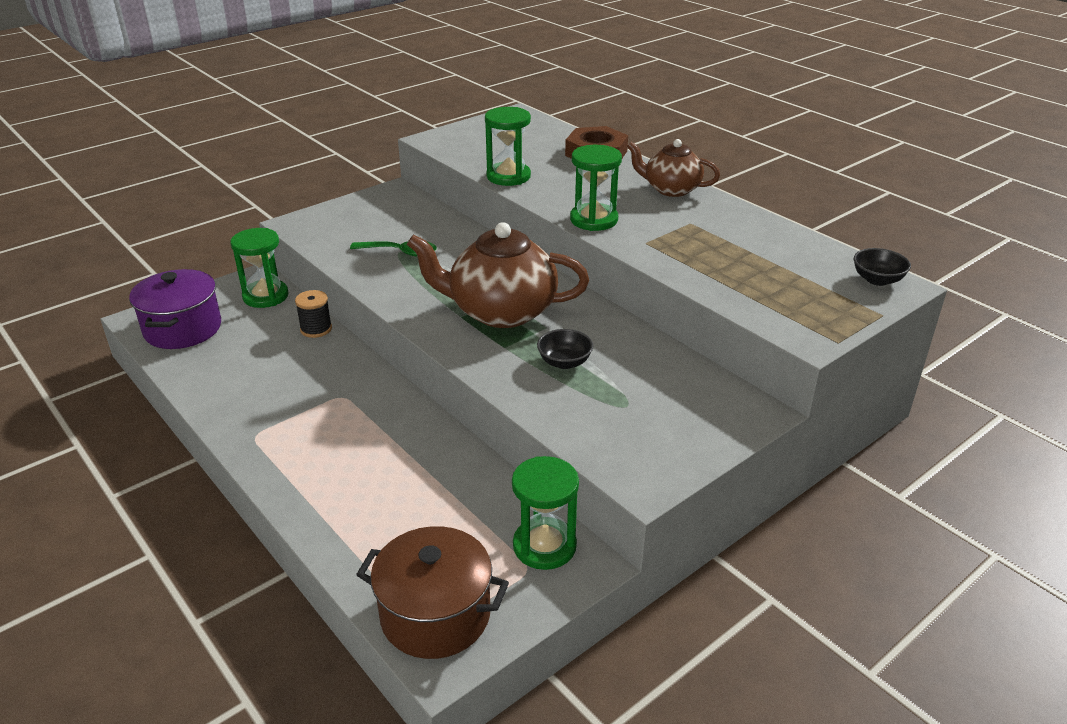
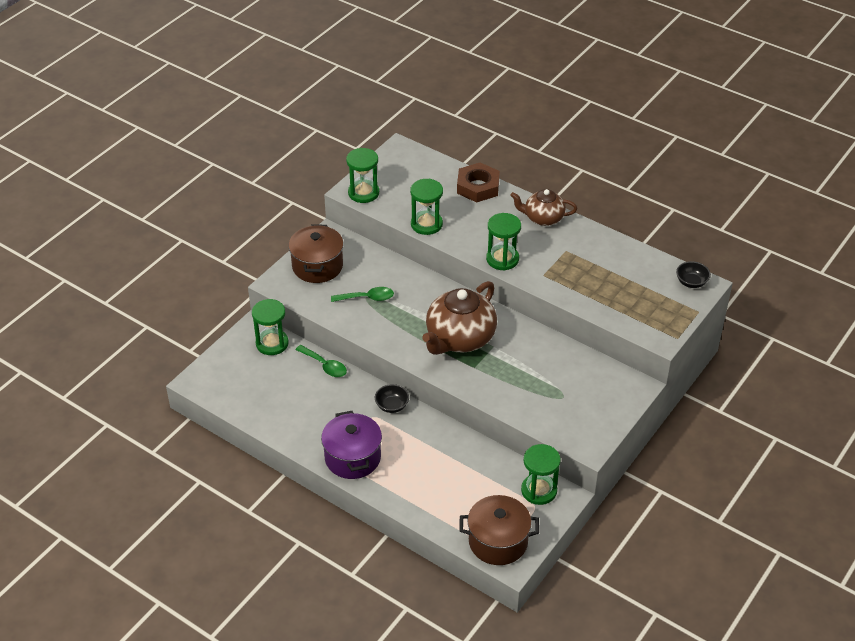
camera: 15 degrees left, 10 degrees up
purple pot [129,269,221,349] -> purple pot moved to [321,411,382,479]
black spool [295,290,332,338] -> green spoon [295,345,347,377]
brown teapot [407,222,589,328] -> brown teapot turned 45 degrees counterclockwise [422,281,497,355]
black bowl [537,329,593,369] -> black bowl moved to [375,384,409,413]
none -> brown pot [289,224,344,283]
none -> green hourglass [346,148,379,203]

